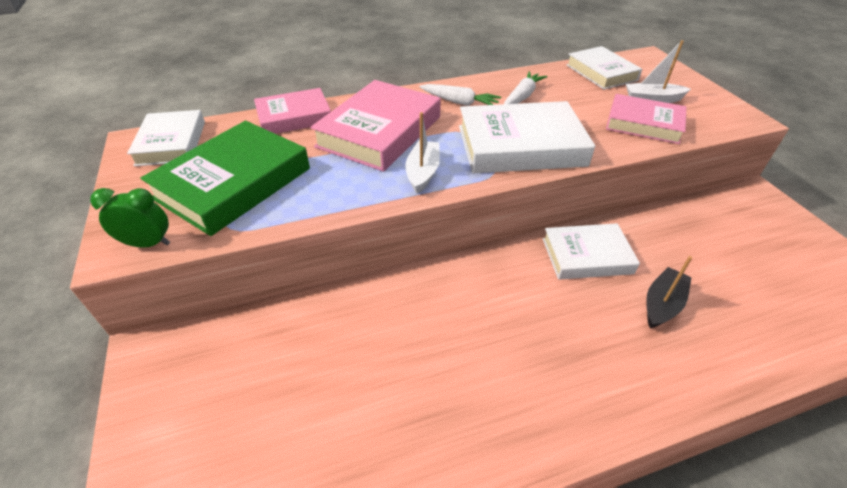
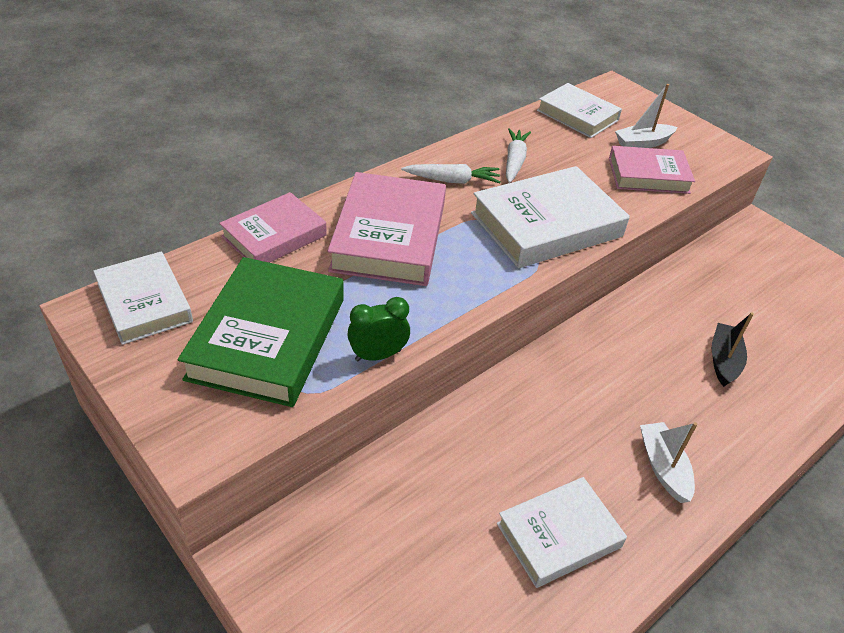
camera: 25 degrees left, 0 degrees up
green clock [90,188,170,248] -> green clock moved to [347,297,410,361]
white boat [405,112,440,194] -> white boat moved to [640,422,697,503]
white book [543,223,640,280] -> white book moved to [497,477,627,588]

